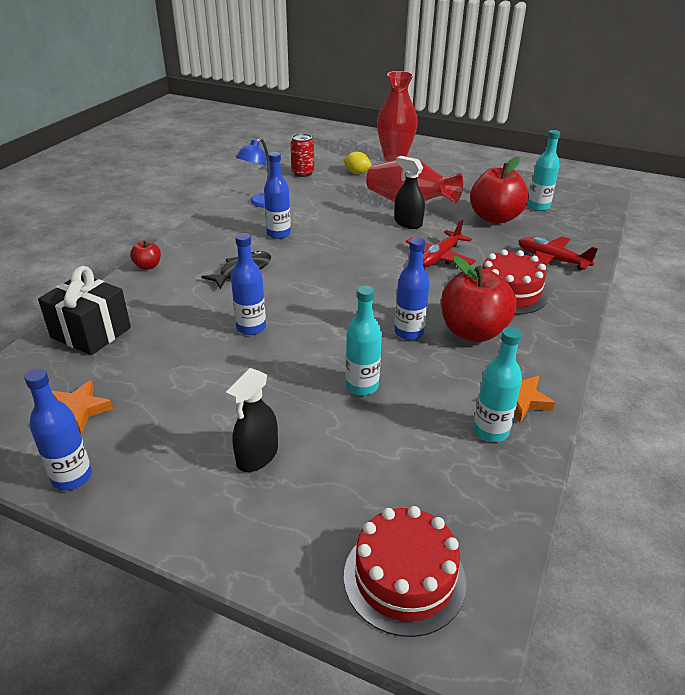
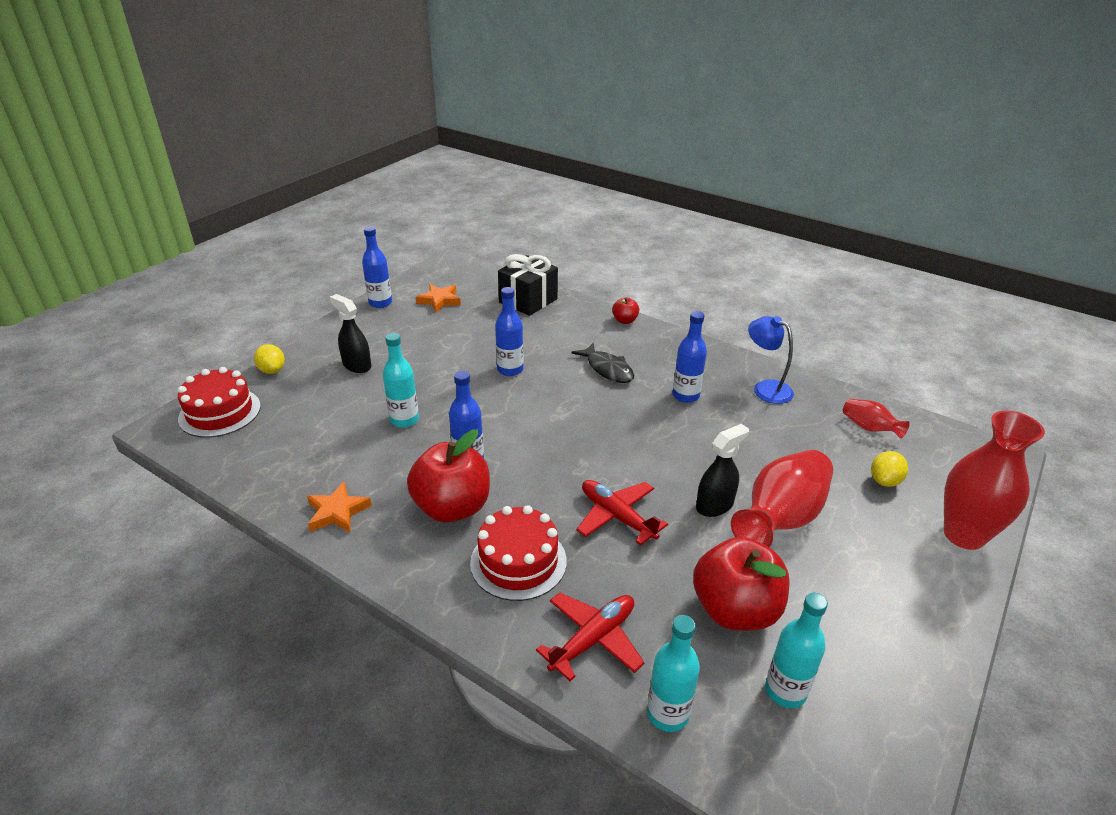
camera: 100 degrees right, 0 degrees up
red can [291,134,314,177] -> red vase [843,399,910,438]
turquoise bottle [473,327,522,442] -> turquoise bottle moved to [647,615,700,732]
none -> yellow lemon [254,344,285,374]

